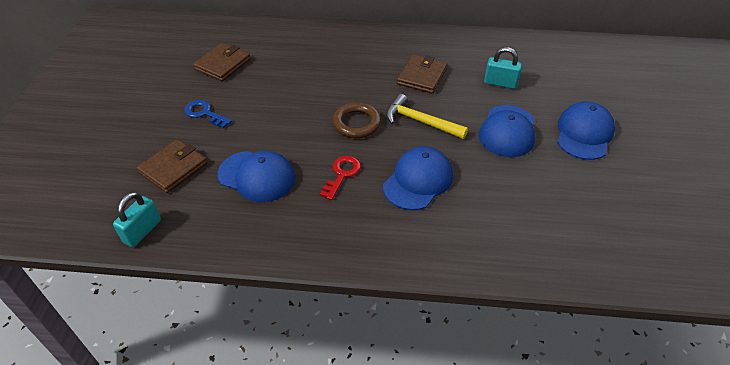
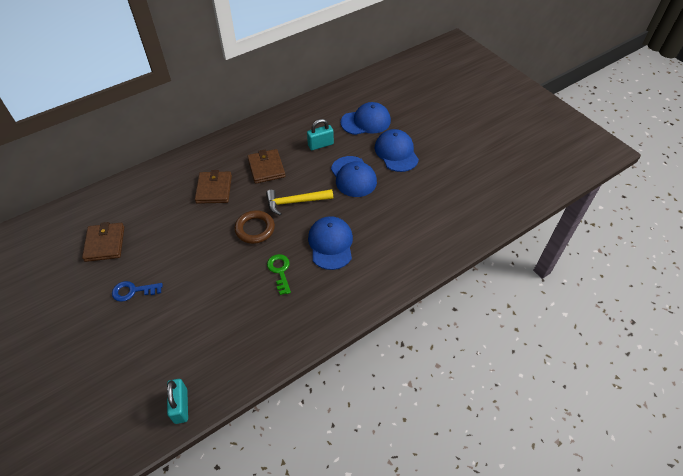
camera: 40 degrees left, 5 degrees up
brown wallet [137,139,207,193] -> brown wallet moved to [195,170,232,204]
blue cap [217,151,295,202] -> blue cap moved to [341,102,391,135]
red key [320,156,361,200] -> green key [267,254,291,295]

